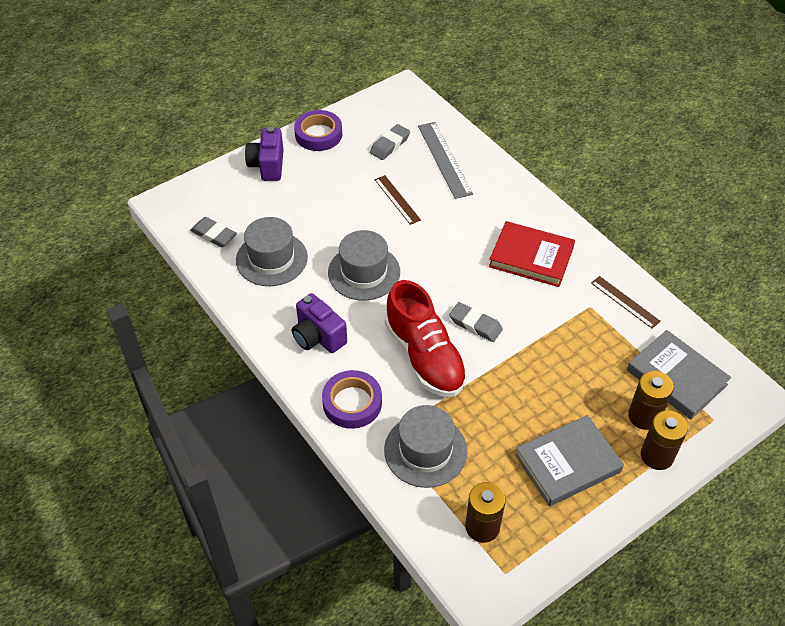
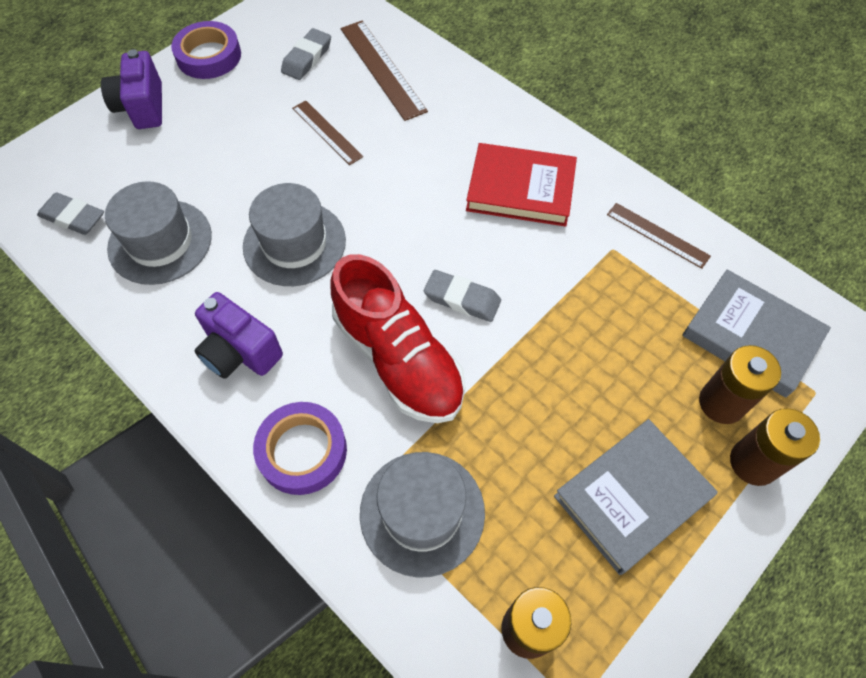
camera: 10 degrees left, 10 degrees up
grey ruler [418,122,473,199] -> brown ruler [341,21,428,121]

